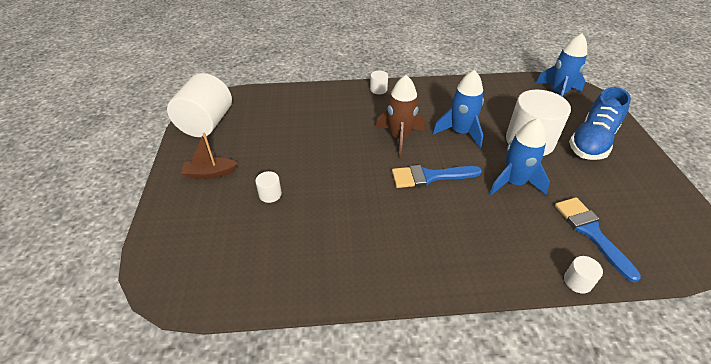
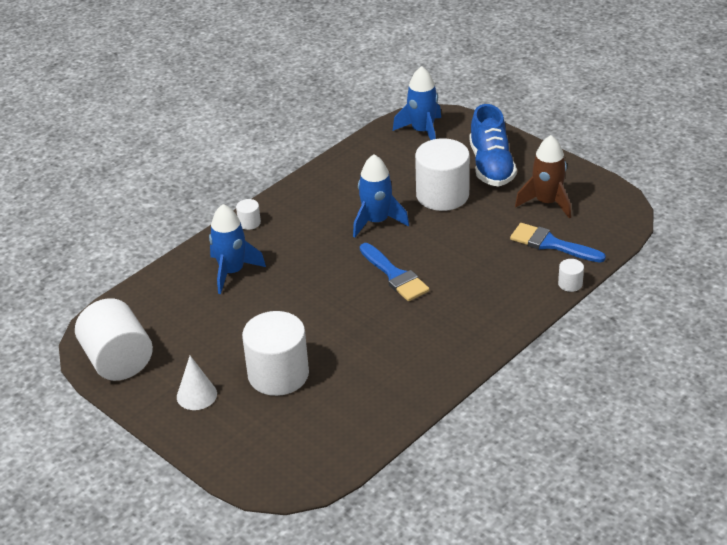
camera: 40 degrees left, 5 degrees down
brown boat [181,132,238,179] -> white cone [177,356,217,410]
white cylinder [255,171,282,203] -> white cylinder [242,311,309,396], size x2.38
brown rocket [375,75,425,157] -> brown rocket moved to [515,135,571,219]
blue brush [392,165,482,188] -> blue brush turned 75 degrees counterclockwise [360,243,429,301]
blue rocket [489,118,550,195] -> blue rocket moved to [209,204,266,294]

